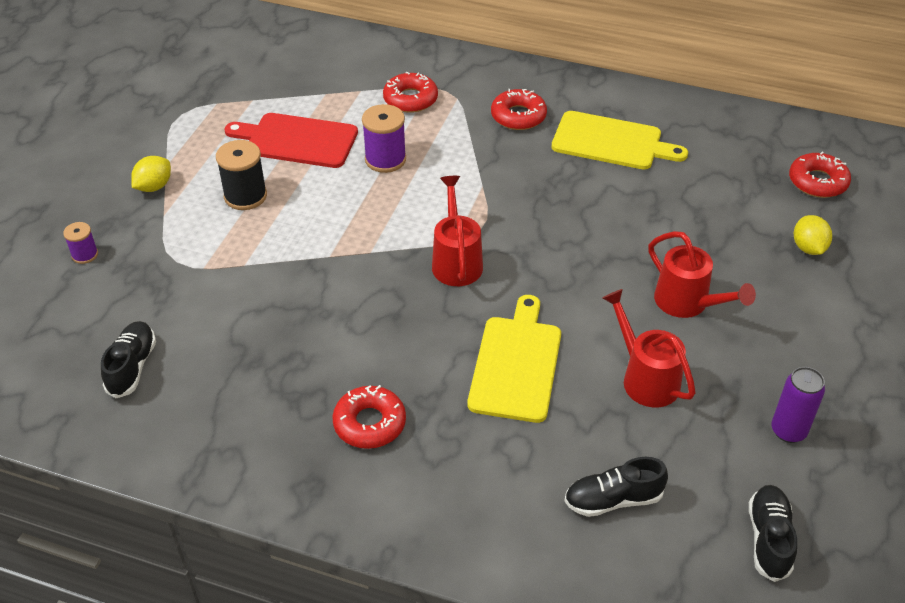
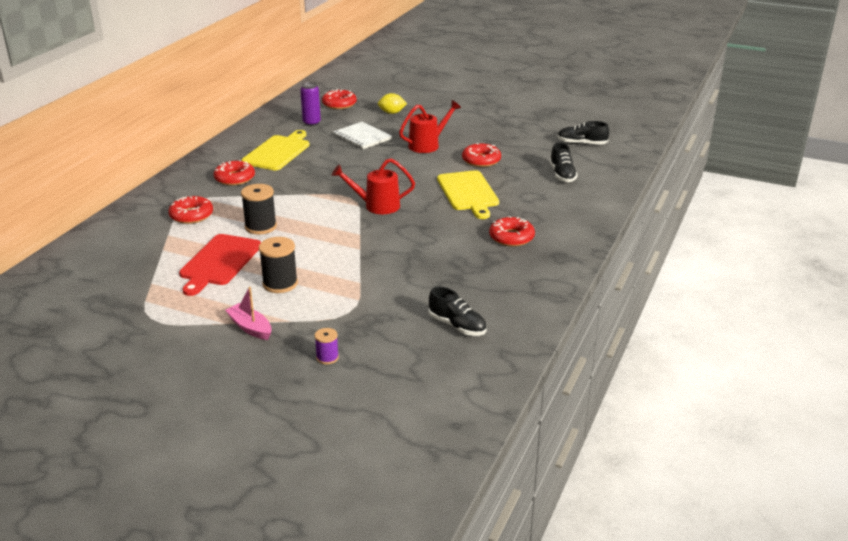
camera: 85 degrees left, 15 degrees down
black shoe [101,321,156,398] -> black shoe turned 150 degrees counterclockwise [428,287,487,336]
yellow lemon [131,156,171,192] -> pink boat [225,287,272,340]
purple spool [362,104,406,173] -> black spool [241,184,277,235]
yellow cutting board [467,295,561,423] -> yellow cutting board turned 120 degrees counterclockwise [437,170,499,219]
red watering can [602,289,696,407] -> red donut [462,143,501,167]
purple can [771,367,825,443] -> purple can moved to [300,82,321,126]
none -> white notebook [333,122,392,149]

